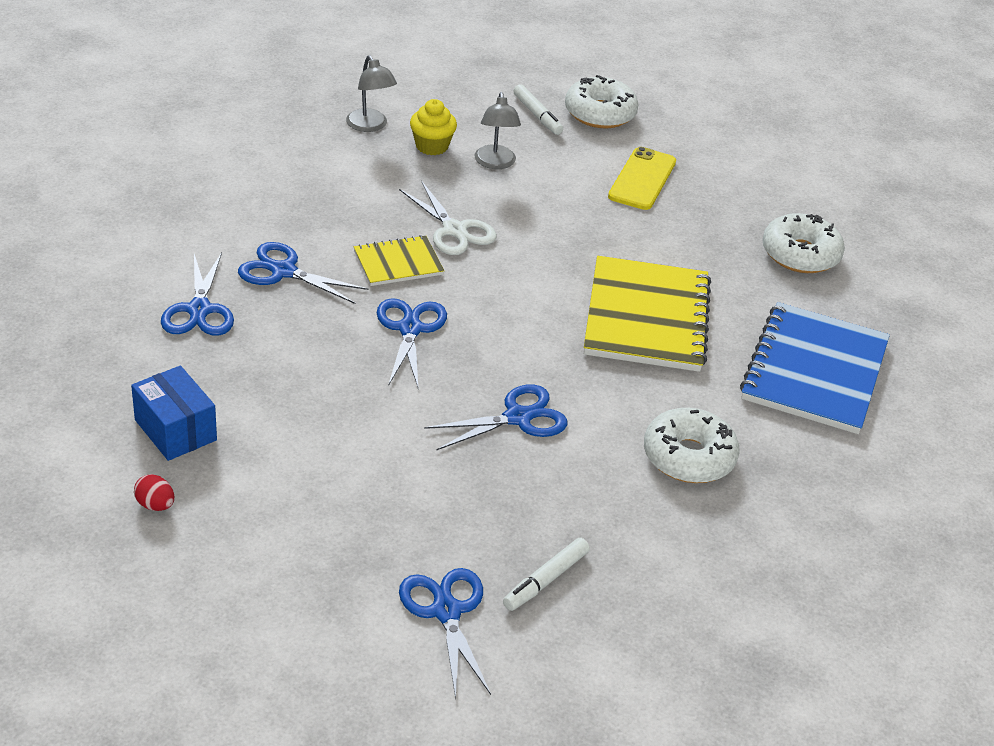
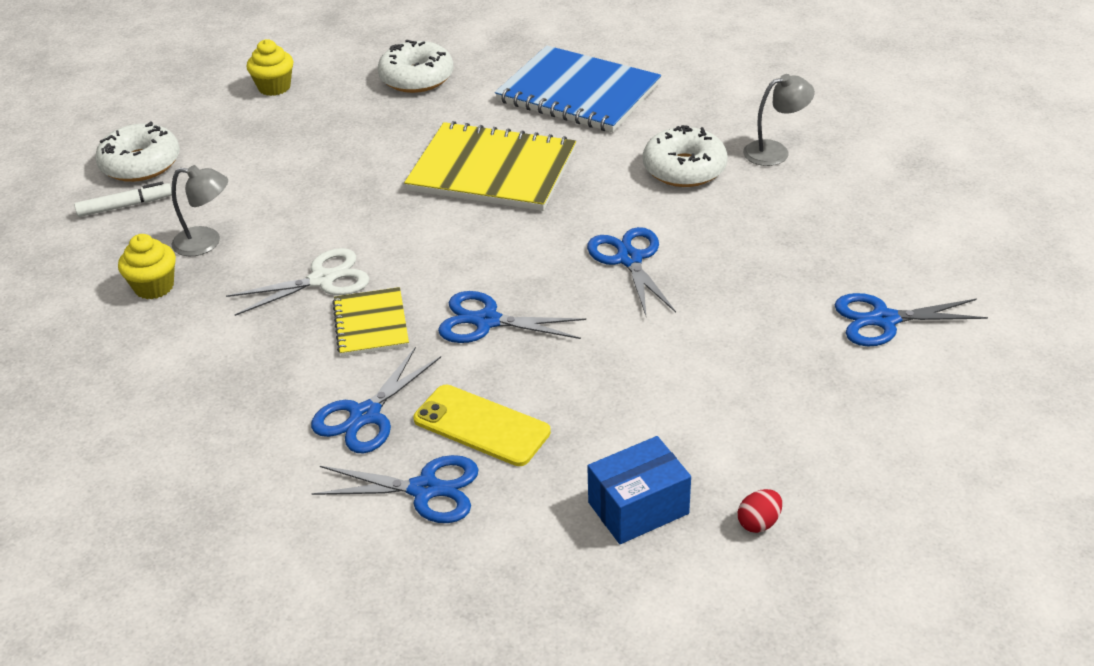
camera: 75 degrees left, 0 degrees up
grey lamp [346,55,397,132] -> grey lamp moved to [743,74,815,166]
white marker [503,538,590,611] -> none
yellow phone [608,147,676,210] -> yellow phone moved to [413,385,551,466]
none -> yellow cupcake [247,39,294,96]

